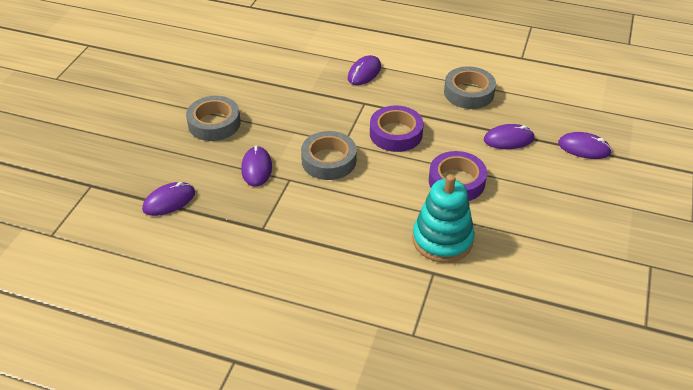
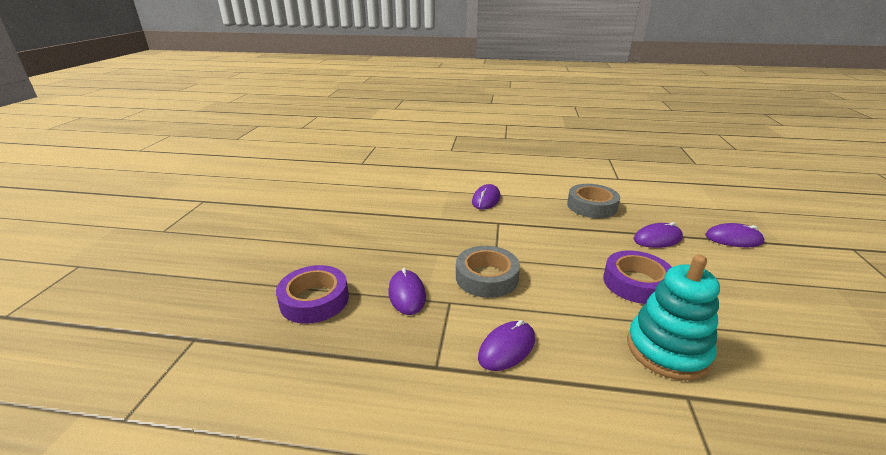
camera: 10 degrees left, 15 degrees down
purple mouse [142,182,195,216] -> purple mouse moved to [478,320,535,371]
grey tape [186,96,241,141] -> none
purple tape [370,105,424,152] -> purple tape moved to [276,265,349,324]

